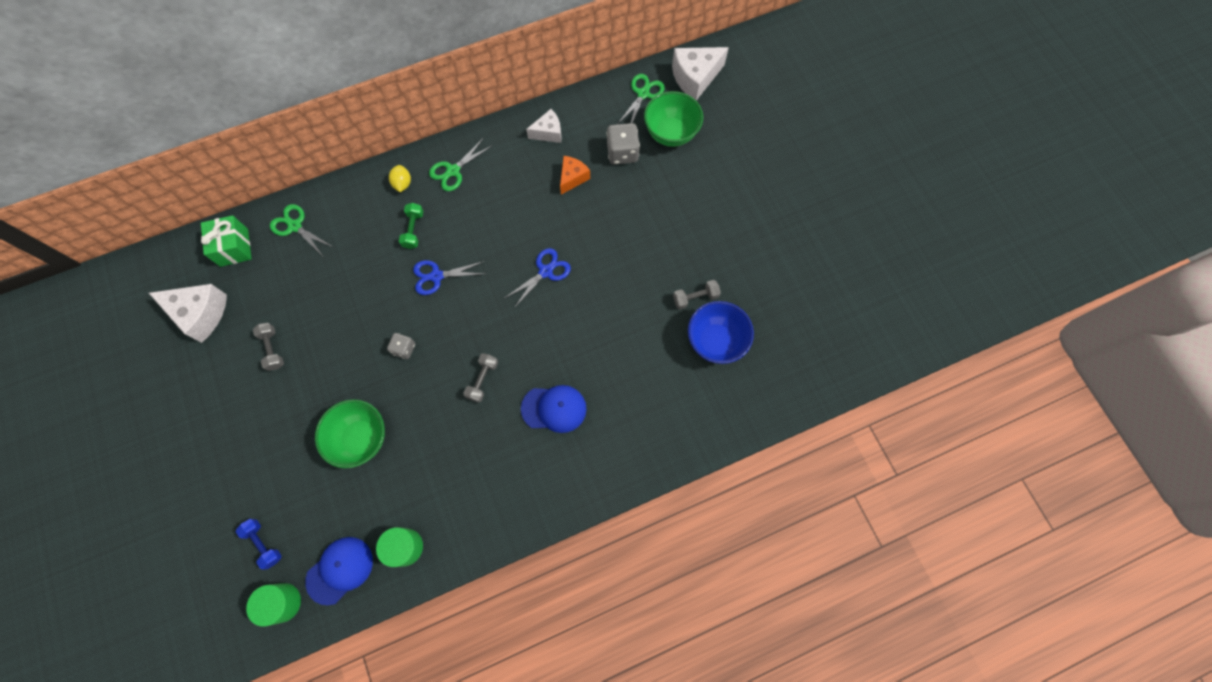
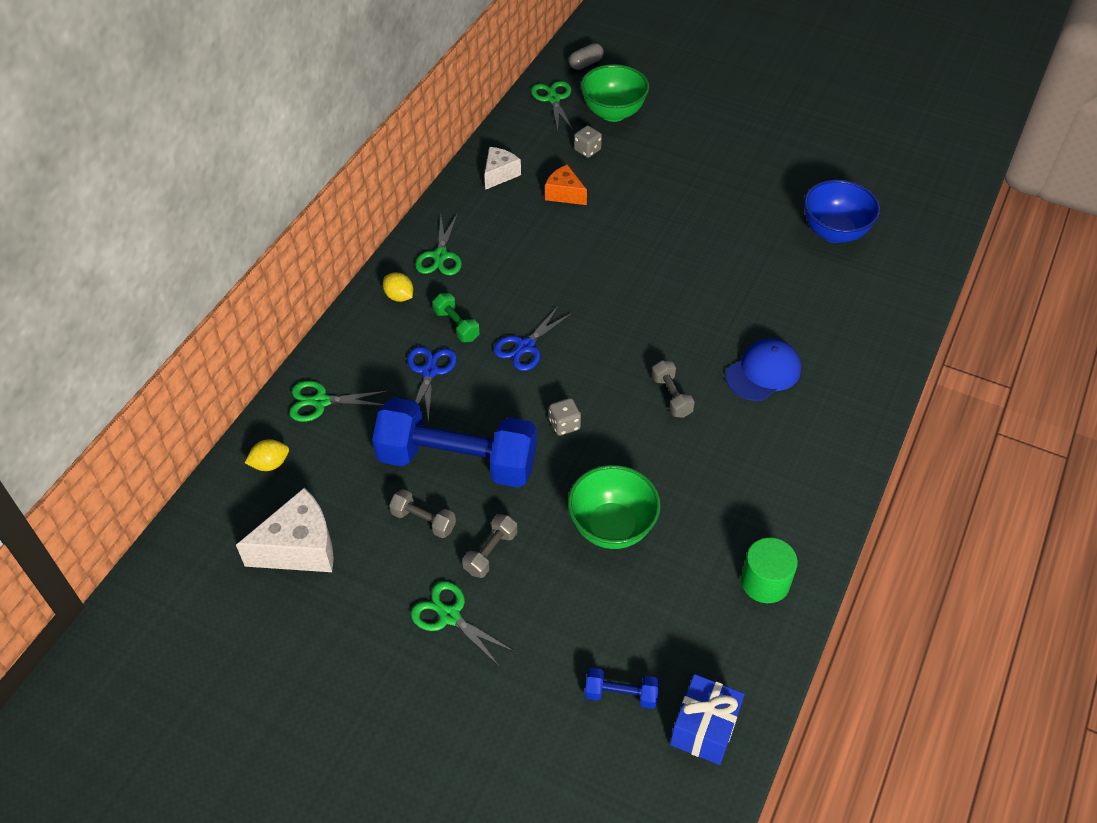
camera: 40 degrees left, 20 degrees down
green gift [201,215,252,267] -> yellow lemon [245,439,289,471]
green cylinder [246,583,301,627] -> blue gift [670,674,744,765]
blue cap [305,537,373,605] -> none
blue scissors [505,248,571,308] -> blue scissors moved to [407,346,457,424]
orange cheese [560,156,590,195] -> orange cheese turned 45 degrees counterclockwise [545,165,587,205]
grey dice [607,123,640,165] -> grey dice [574,126,602,158], size x0.60
white cheese [672,47,729,101] -> grey capsule [569,43,604,70]
grey dumbbell [673,280,721,309] -> grey dumbbell moved to [463,514,517,578]
none -> blue dumbbell [372,398,537,488]
none -> green scissors [411,581,515,667]

